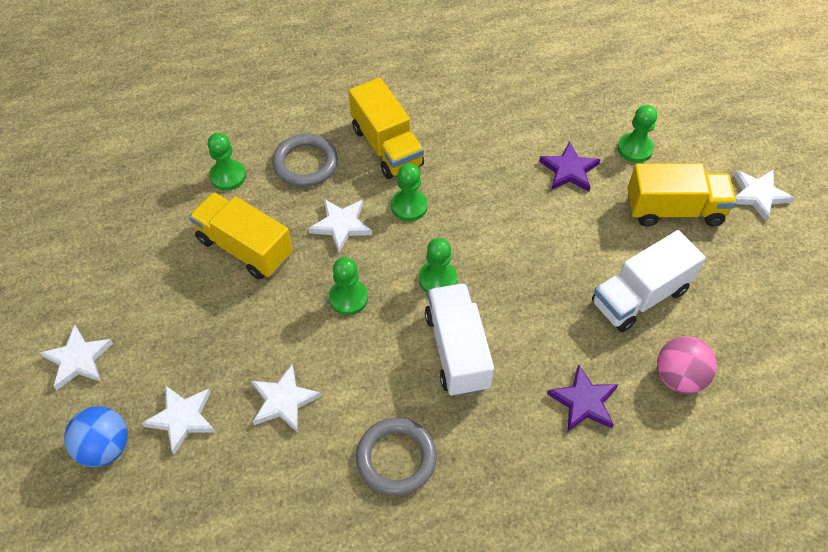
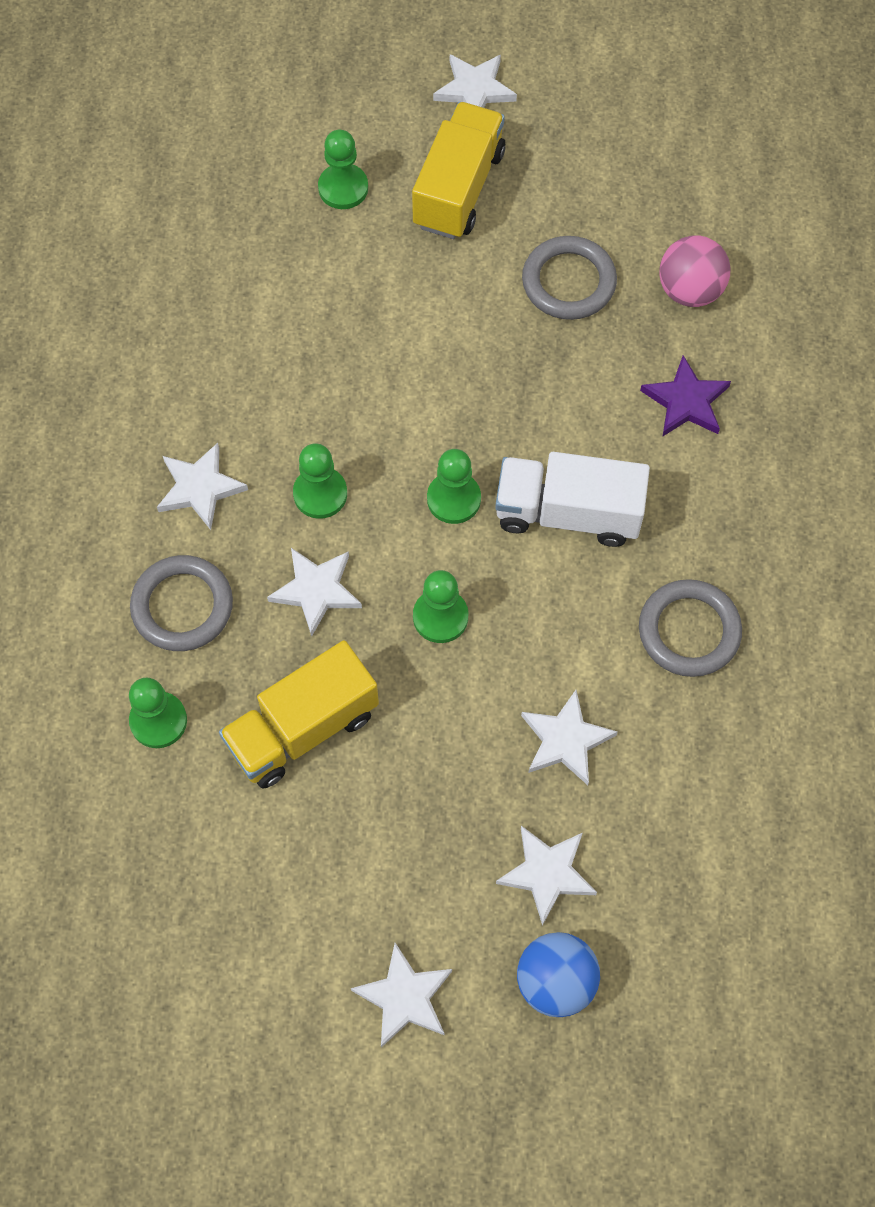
camera: 70 degrees left, 10 degrees up
yellow truck [349,78,424,179] -> white star [157,443,248,530]
purple star [539,141,601,191] -> none
white truck [592,230,706,332] -> grey ring [522,236,617,320]

